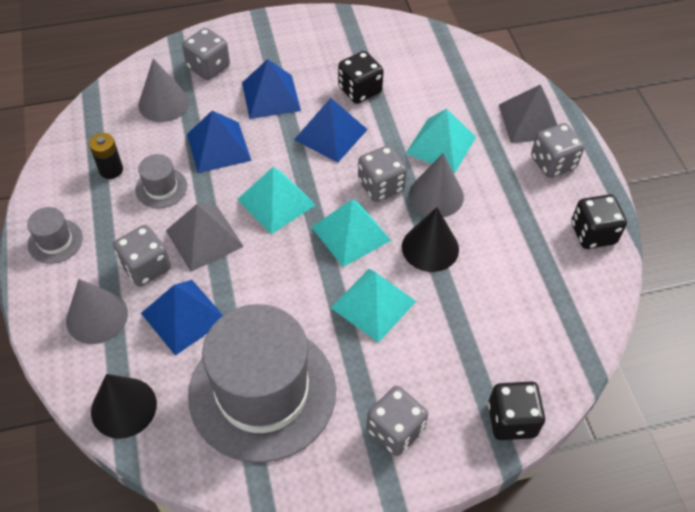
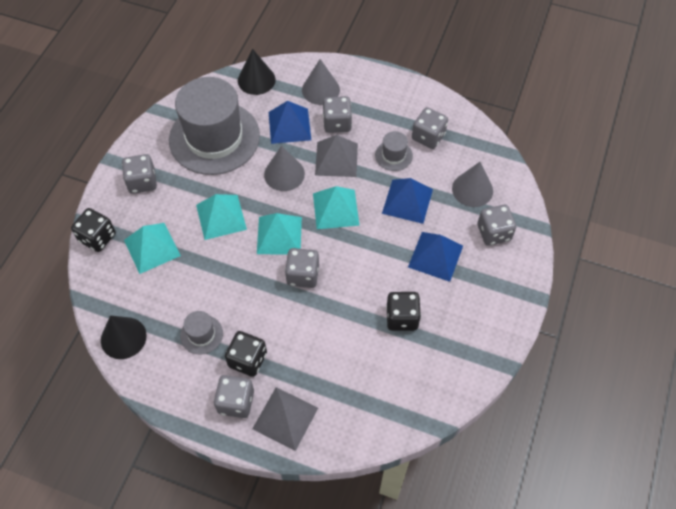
camera: 125 degrees right, 5 degrees up
grey hat [27,207,83,264] -> grey hat moved to [180,311,223,355]
black battery [89,133,123,179] -> grey dice [412,107,448,149]
blue pyramid [294,98,368,163] -> none
black cone [402,207,459,272] -> black cone moved to [101,316,147,359]
turquoise pyramid [405,109,476,173] -> turquoise pyramid moved to [124,223,181,274]
grey cone [409,153,464,217] -> grey cone moved to [264,145,305,191]
black dice [571,194,627,249] -> black dice moved to [225,331,267,377]

